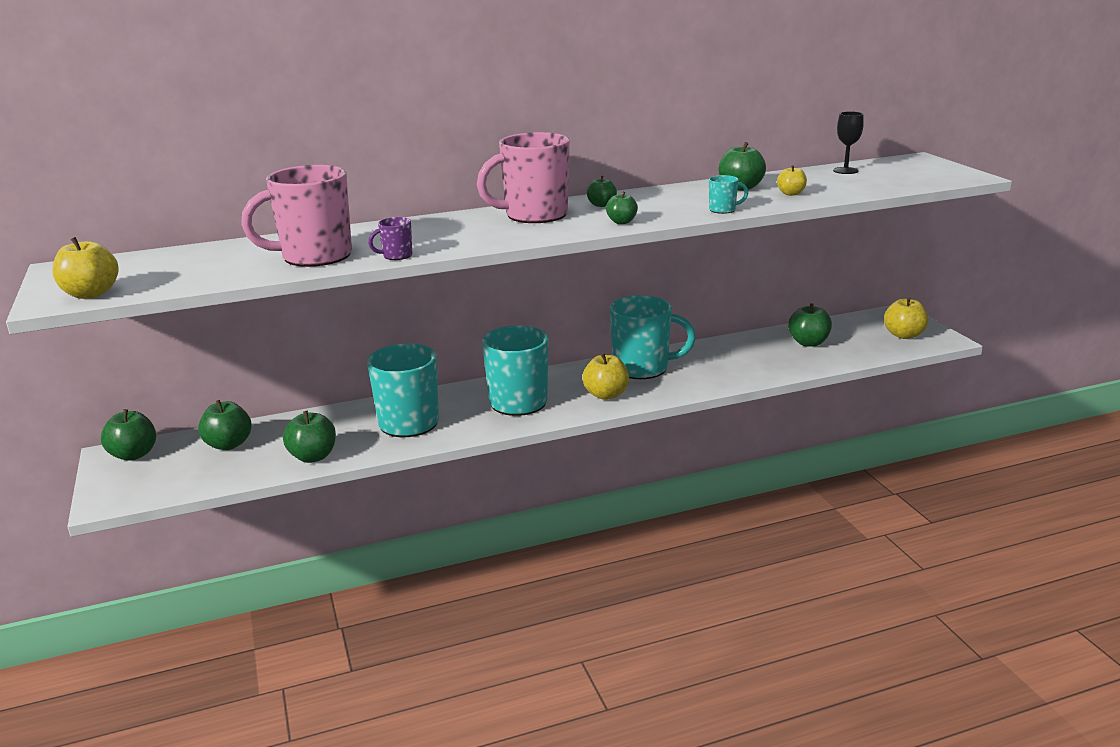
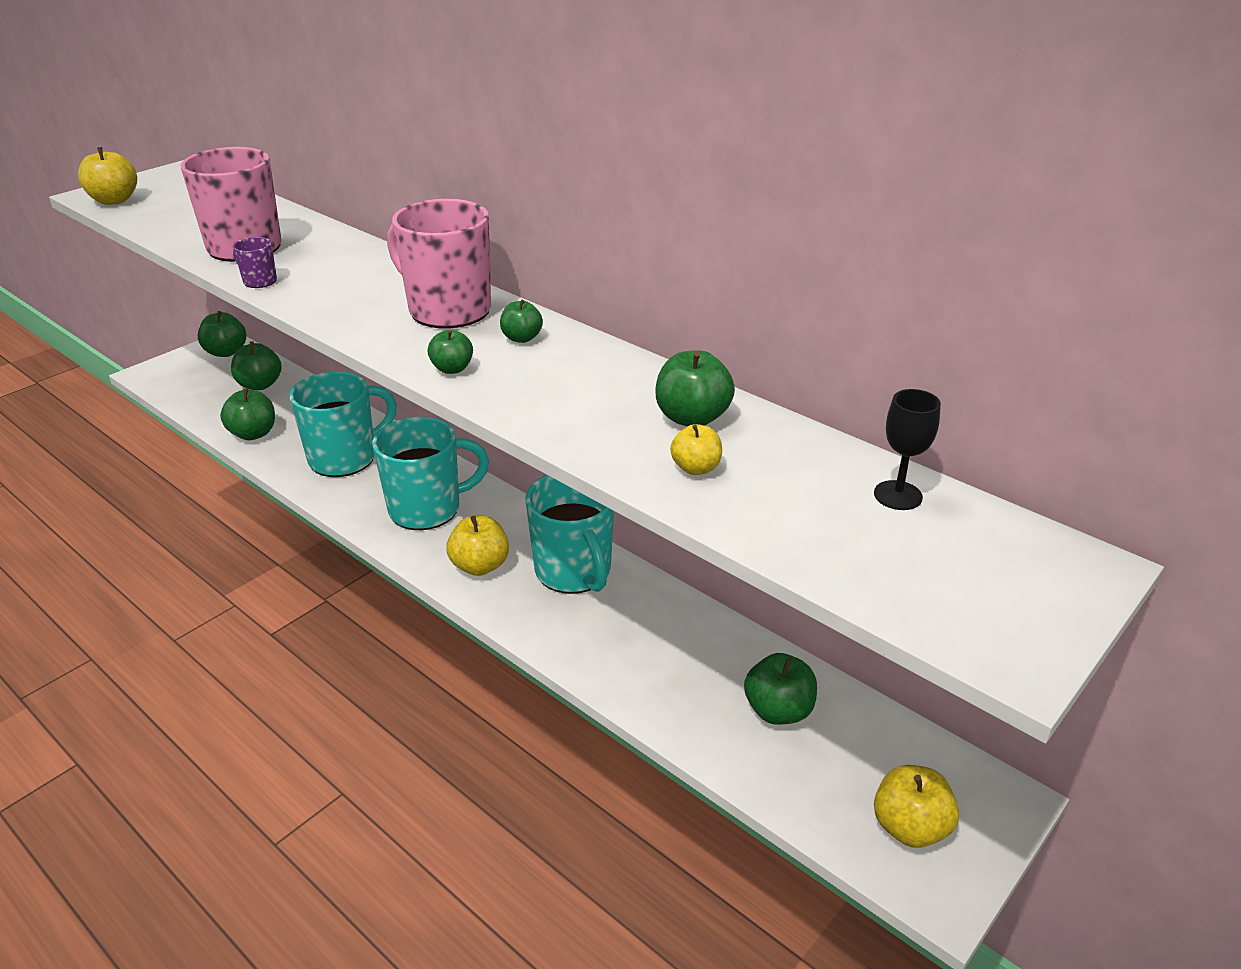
camera: 60 degrees right, 10 degrees up
turquoise mug [709,175,748,214] -> none

